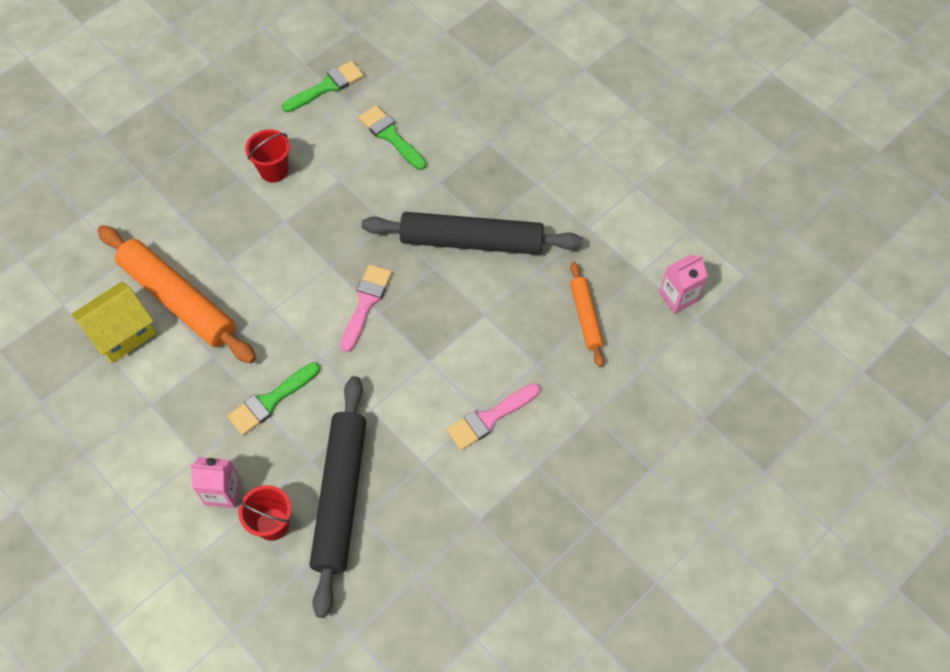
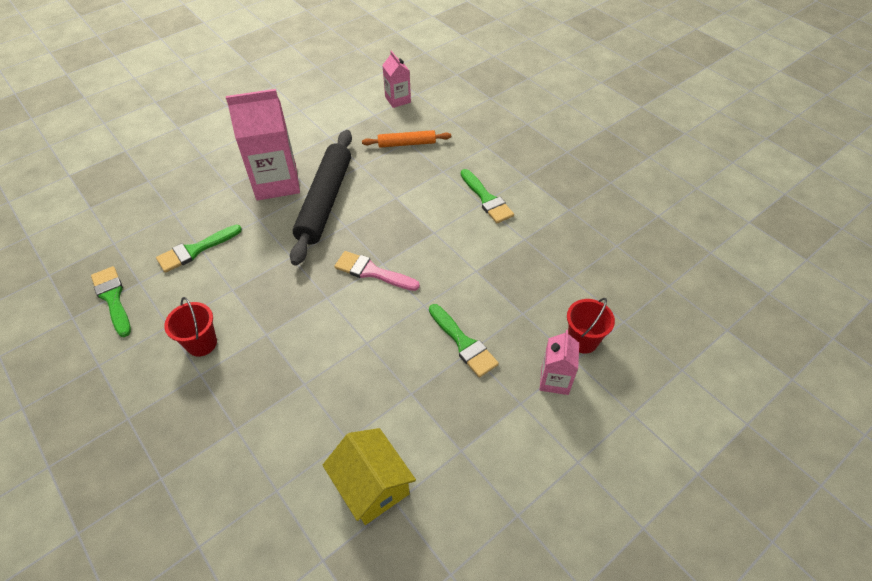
camera: 85 degrees left, 10 degrees down
orange rolling pin [98,225,256,363] -> none
black rolling pin [310,376,366,618] -> none
pink brush [446,383,540,450] -> green brush [461,169,514,223]
none -> pink carton [226,89,300,200]

